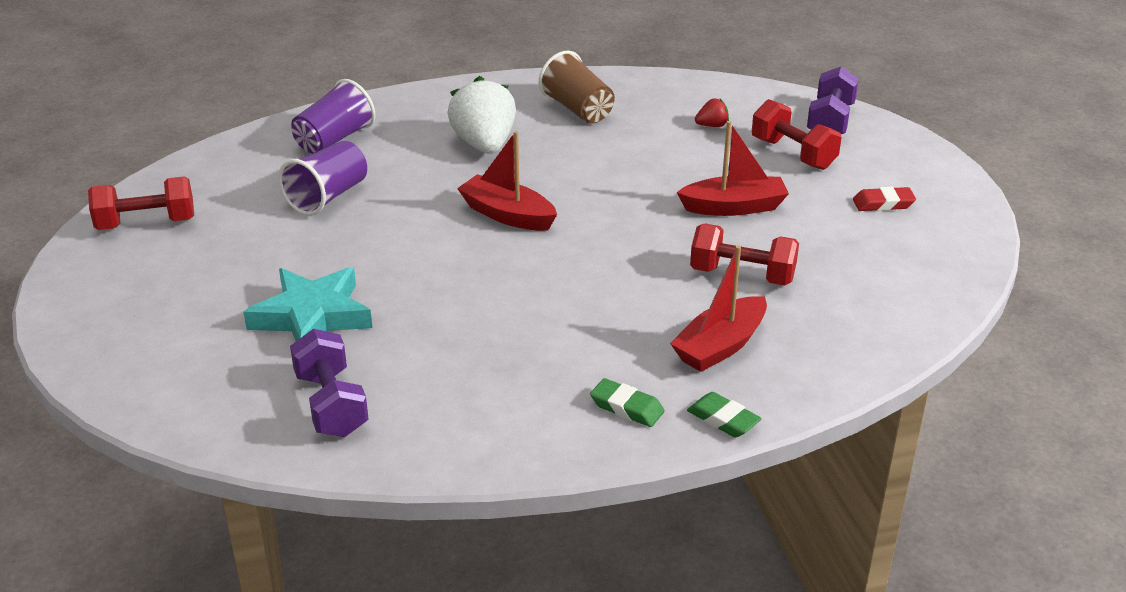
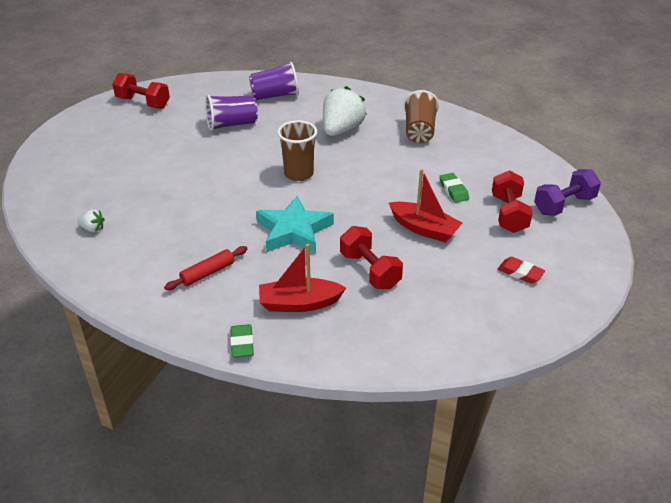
camera: 40 degrees right, 5 degrees up
turquoise star [243,267,372,341] -> turquoise star moved to [256,196,334,254]
purple dumbbell [290,329,369,437] -> white strawberry [77,209,105,232]
red boat [457,131,557,231] -> brown cup [277,120,317,181]
green eraser [590,378,665,427] -> green eraser moved to [439,173,469,203]
red strawberry [695,98,729,127] -> none
none -> red rolling pin [164,246,247,290]

